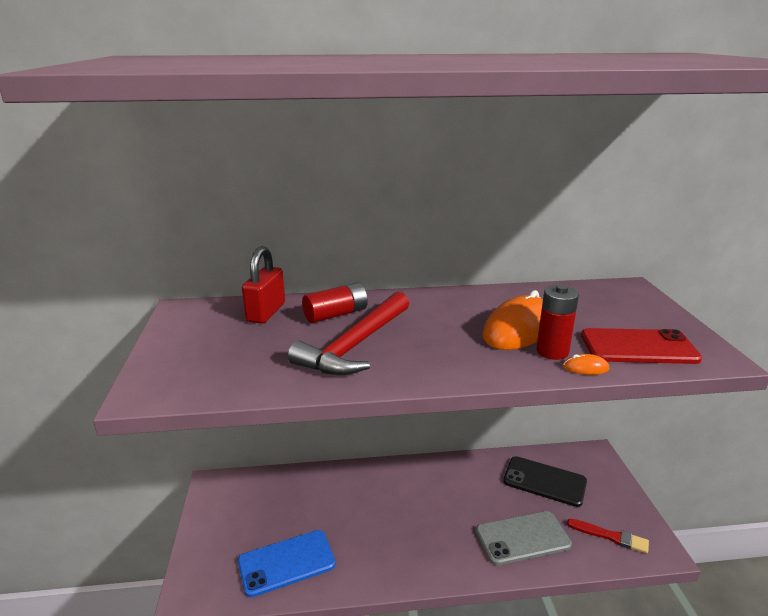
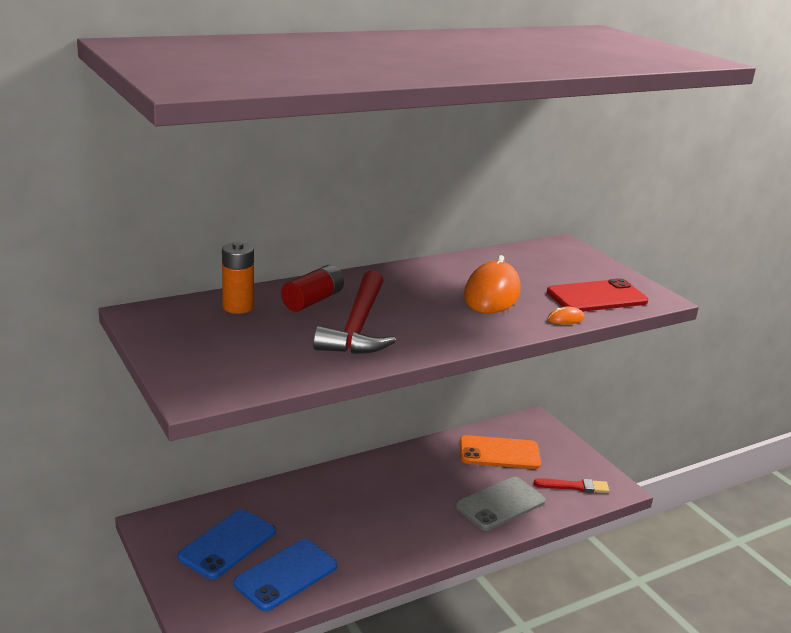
camera: 25 degrees left, 0 degrees up
red padlock [242,246,285,324] -> orange battery [222,242,254,314]
black phone [503,456,587,507] -> orange phone [460,435,541,469]
red battery [536,285,579,360] -> none
none -> blue phone [177,509,276,579]

